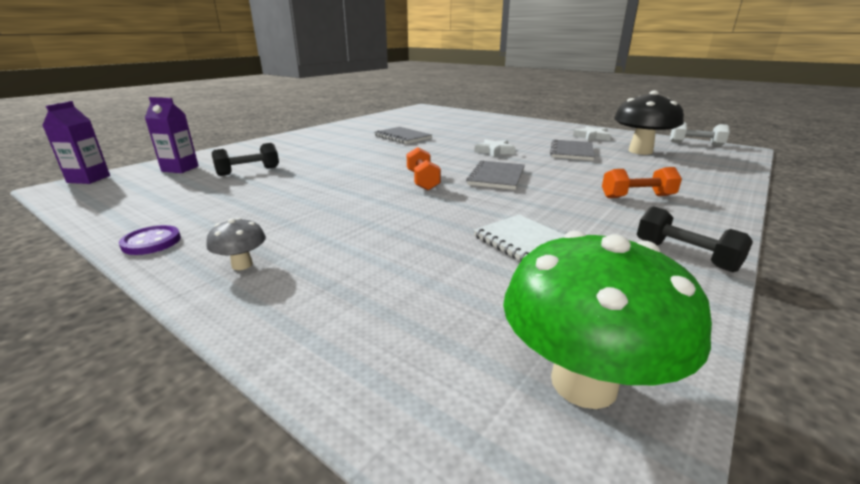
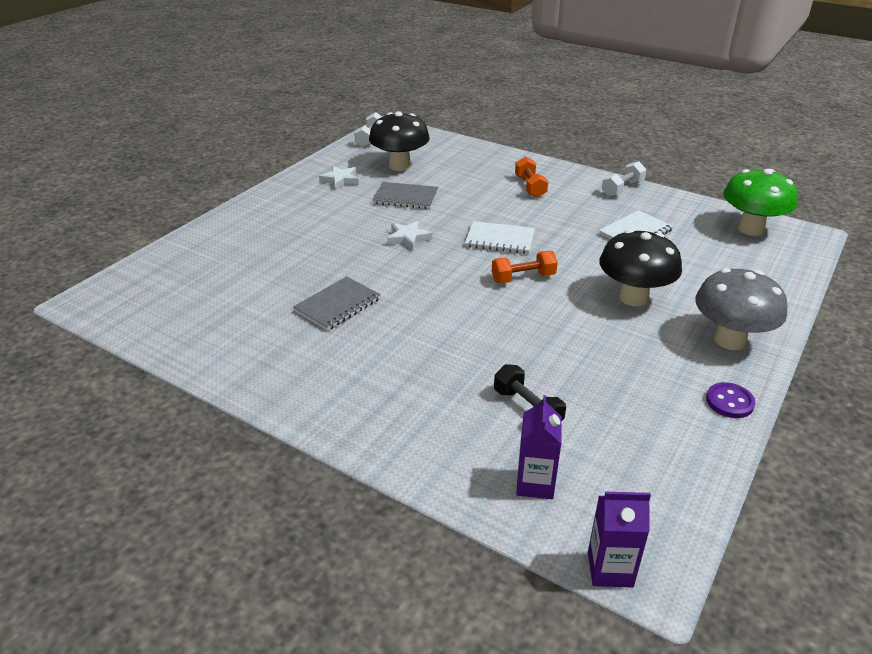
camera: 95 degrees left, 10 degrees up
grey mushroom [206,218,266,270] -> grey mushroom [695,268,787,350], size x2.18
grey notebook [466,160,525,190] -> white notebook [465,221,535,254]
black dumbbell [637,206,753,272] -> white dumbbell [602,161,647,197]
none -> black mushroom [599,229,682,306]

